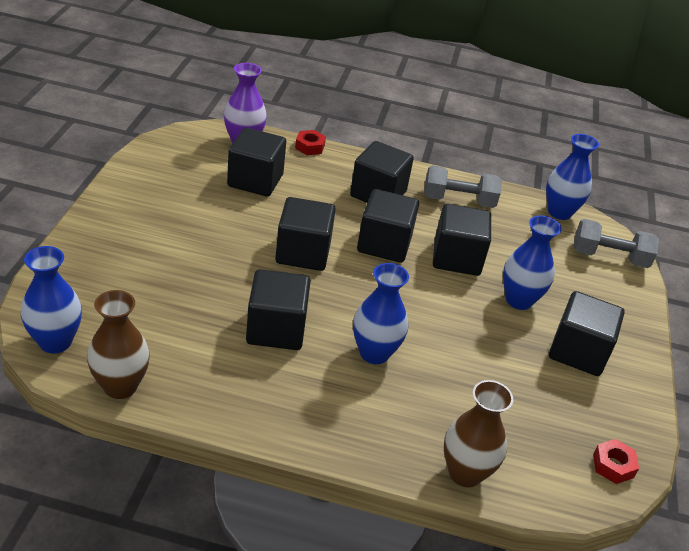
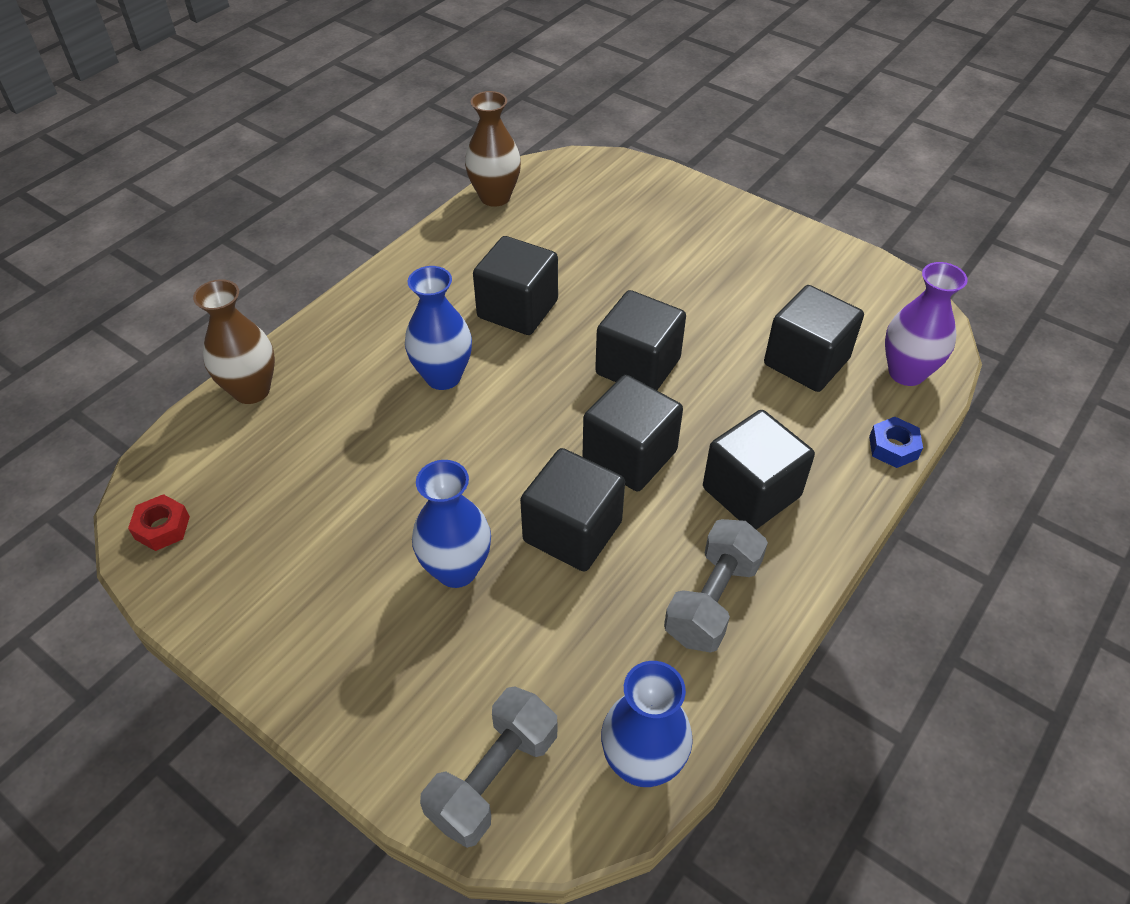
camera: 120 degrees right, 10 degrees up
blue vase [21,246,82,353] -> none
red nut [295,130,326,155] -> blue nut [869,417,923,468]
black cube [549,291,625,376] -> none

